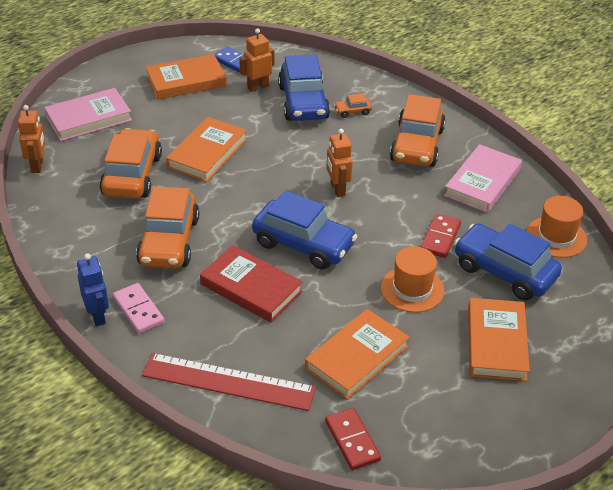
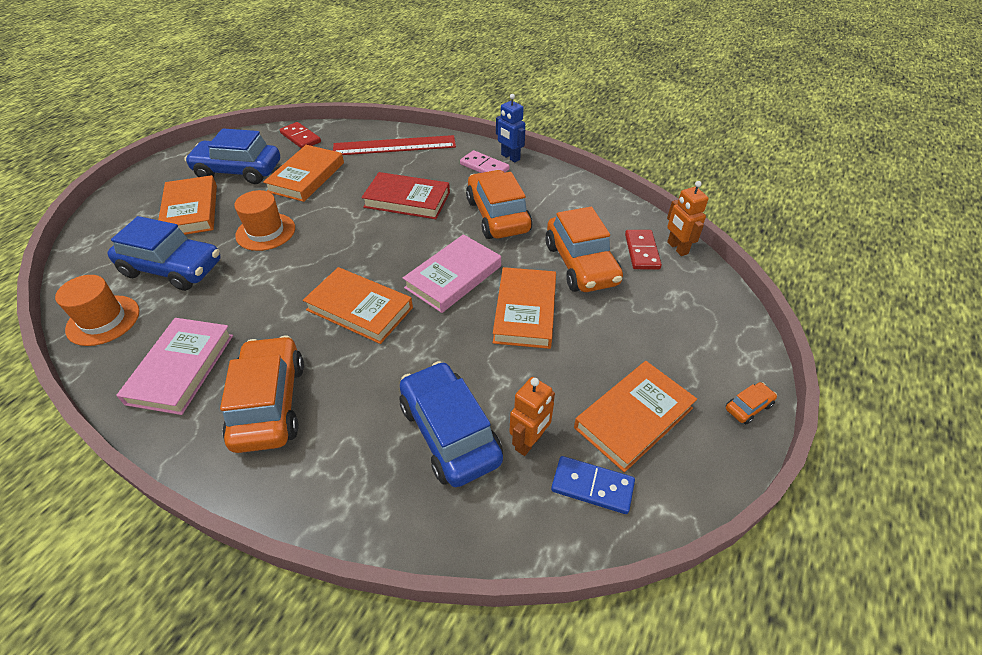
camera: 160 degrees right, 5 degrees up
pink book [44,88,132,141] -> pink book moved to [403,234,501,313]
blue car [252,191,357,270] -> blue car moved to [184,128,280,184]
orange robot [327,129,353,197] -> orange book [303,267,413,344]
orange car [334,93,372,118] -> orange car moved to [726,382,777,424]
red domino [421,214,461,258] -> red domino moved to [625,230,662,269]

